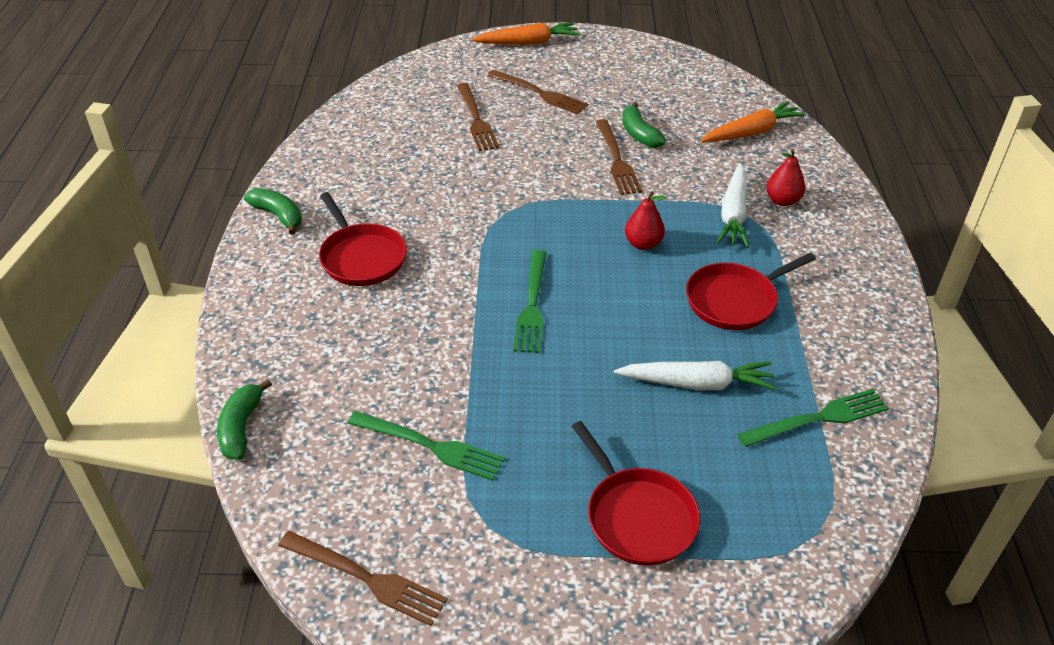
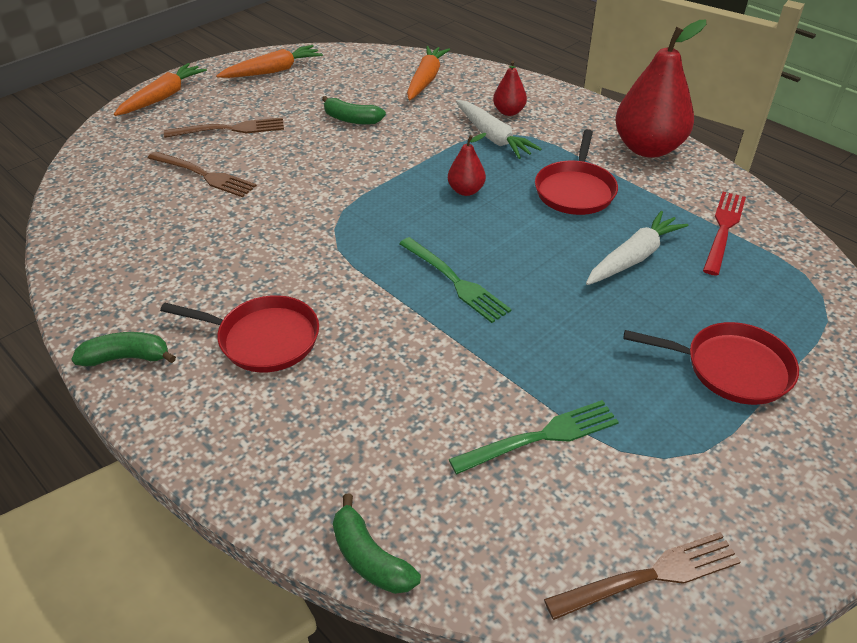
camera: 45 degrees left, 0 degrees up
brown fork [596,119,642,195] -> none
green fork [738,389,889,447] -> red fork [703,192,746,276]
none -> orange carrot [216,45,323,78]
none -> red pear [615,20,706,158]

